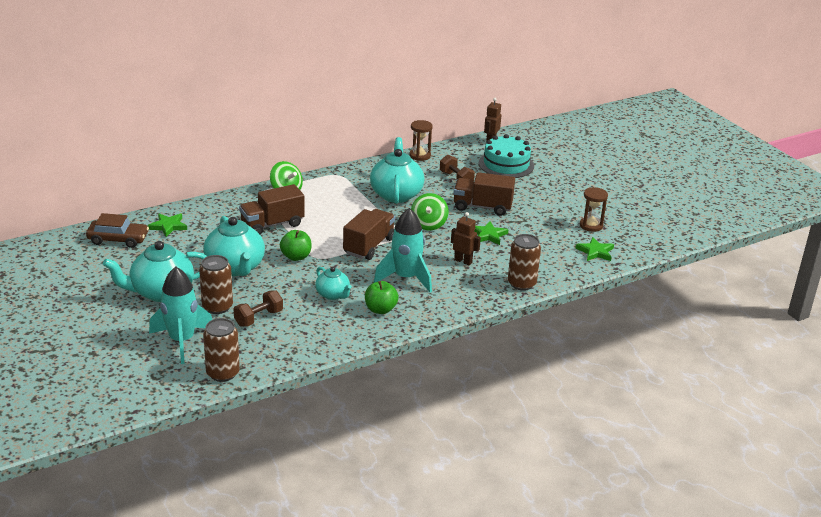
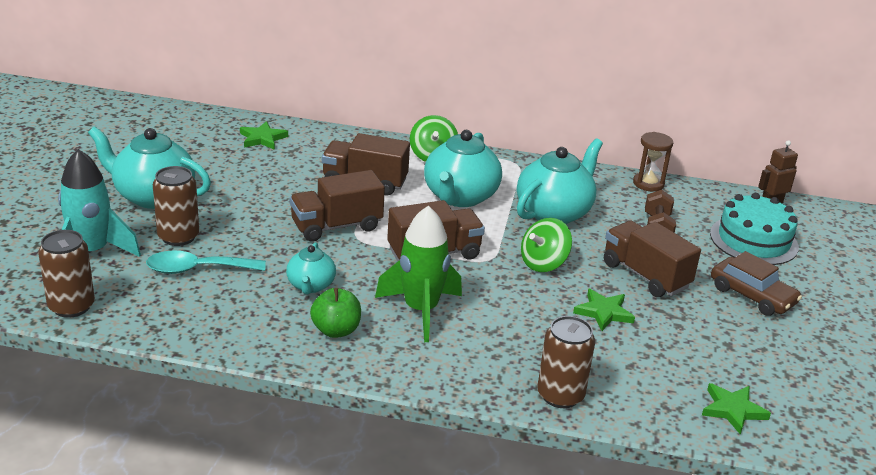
camera: 40 degrees right, 0 degrees up
brown car [86,213,149,248] -> brown car moved to [711,251,802,316]
turquoise teapot [203,216,265,276] -> turquoise teapot moved to [424,130,502,207]
brown dumbbell [234,290,283,327] -> turquoise spoon [146,251,266,274]
green apple [280,230,312,261] -> brown truck [290,170,385,242]
turquoise rocket [374,208,432,292] -> green rocket [375,206,462,342]
brown robot [451,212,481,265] -> none
brown hourglass [580,187,608,232] -> none

